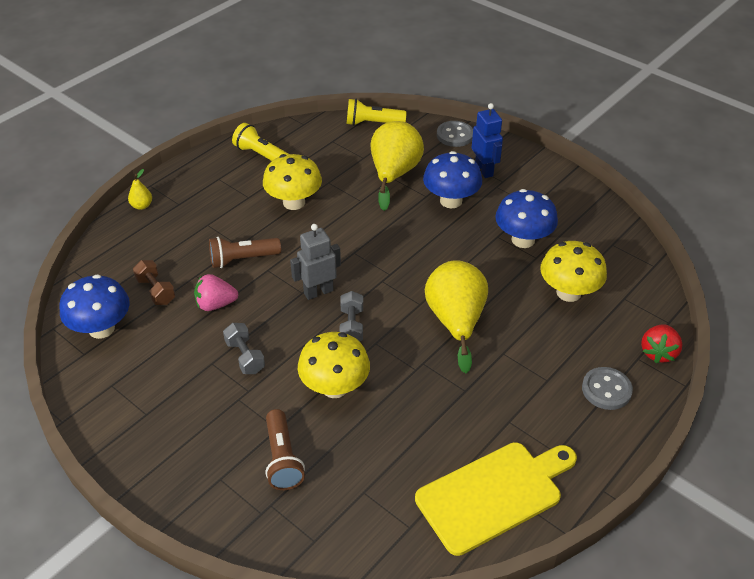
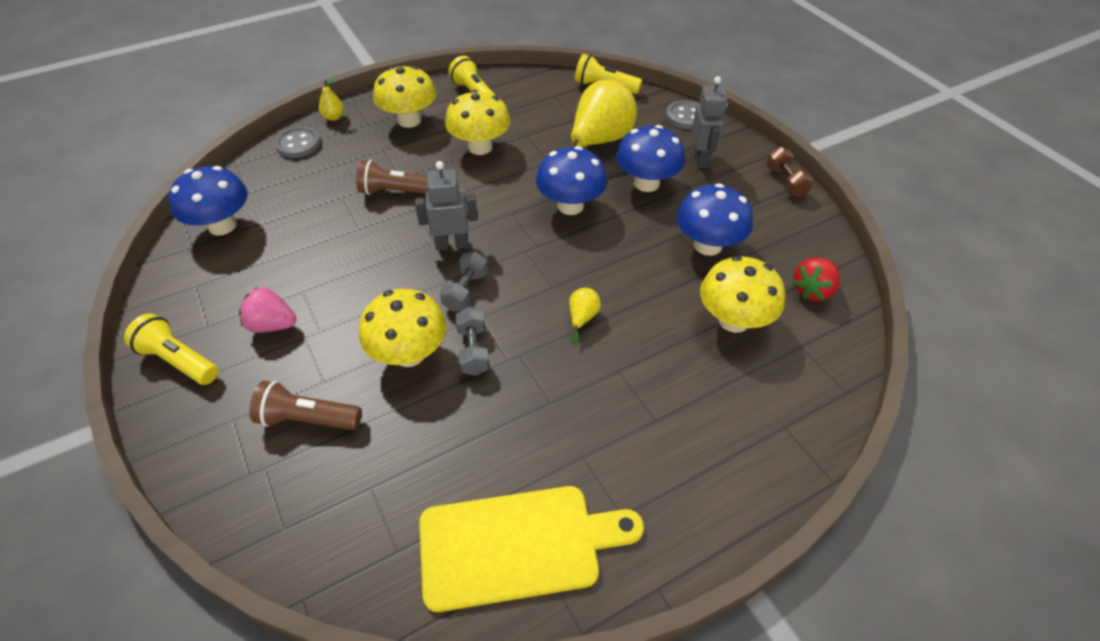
camera: 20 degrees right, 5 degrees up
brown dumbbell [133,260,175,305] -> brown dumbbell moved to [766,147,814,197]
pink strawberry [194,274,238,311] -> pink strawberry moved to [239,287,297,333]
grey dumbbell [223,323,265,374] -> grey dumbbell moved to [455,307,490,376]
brown flashlight [265,409,305,490] -> brown flashlight turned 90 degrees clockwise [250,381,362,430]
yellow pear [425,260,488,373] -> yellow pear [569,288,601,344], size x0.42
blue robot [472,103,503,178] -> grey robot [691,76,728,168]
grey button [582,367,633,410] -> grey button moved to [274,127,321,158]
red strawberry [641,324,682,363] -> red strawberry moved to [792,258,840,301]
none -> yellow flashlight [124,313,218,385]
none -> yellow mushroom [373,66,436,128]
none -> blue mushroom [536,146,607,215]

